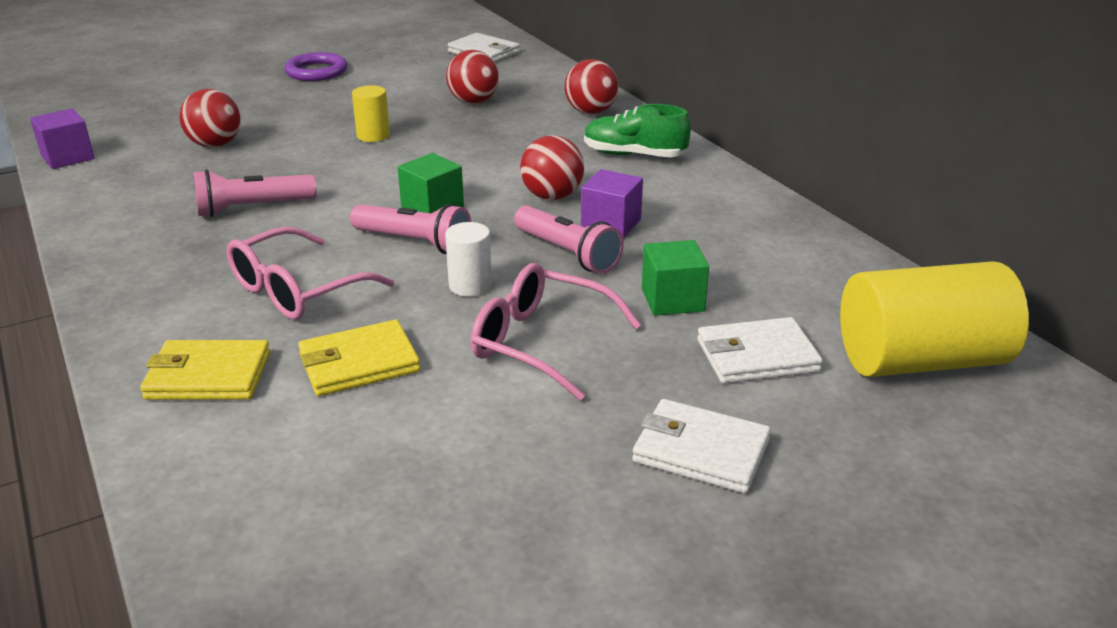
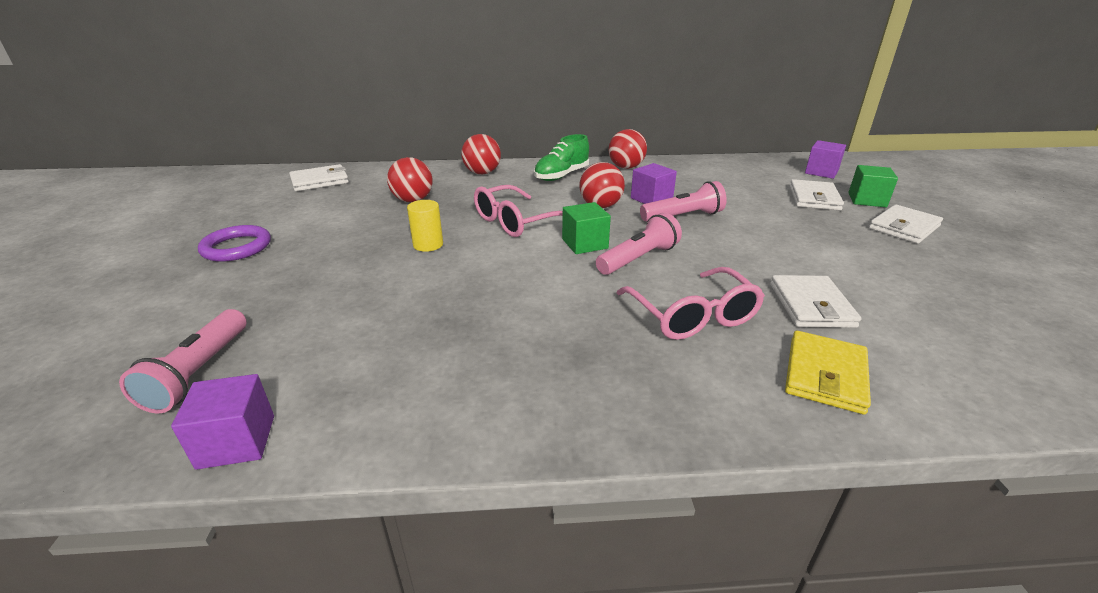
camera: 65 degrees left, 0 degrees up
red ball [179,89,241,148] -> red ball moved to [609,129,647,169]
pink flashlight [193,169,317,217] -> pink flashlight moved to [119,309,247,413]
yellow wallet [298,320,420,396] -> white wallet [770,275,861,328]
white cylinder [445,222,492,297] -> none
pink glasses [471,263,641,401] -> pink glasses moved to [474,185,563,237]
green cube [642,240,709,316] -> green cube moved to [848,165,898,207]
yellow cylinder [840,261,1029,377] -> purple cube [805,140,846,179]

